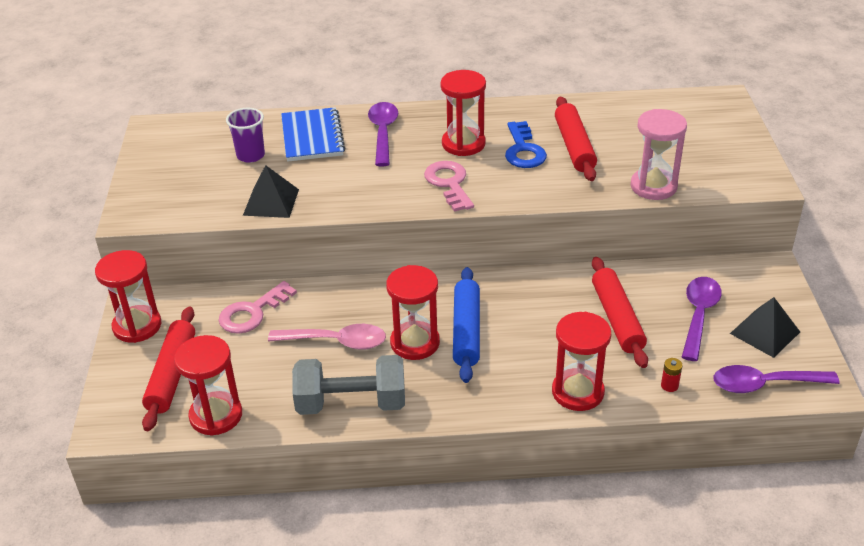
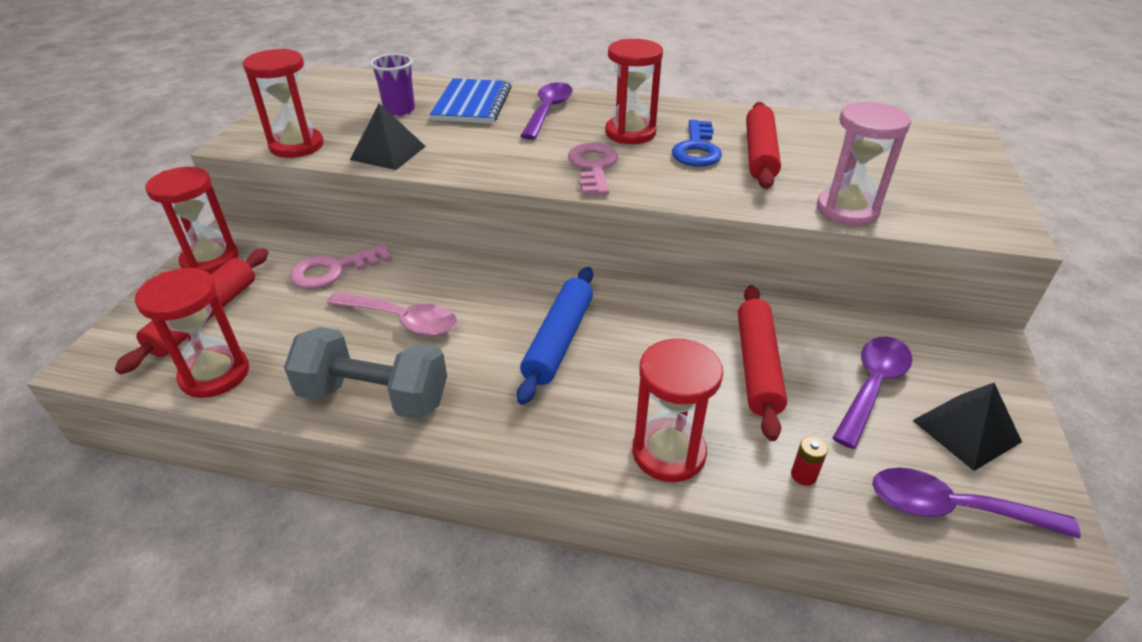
camera: 15 degrees right, 0 degrees up
red hourglass [386,265,440,360] -> red hourglass moved to [243,49,324,158]

